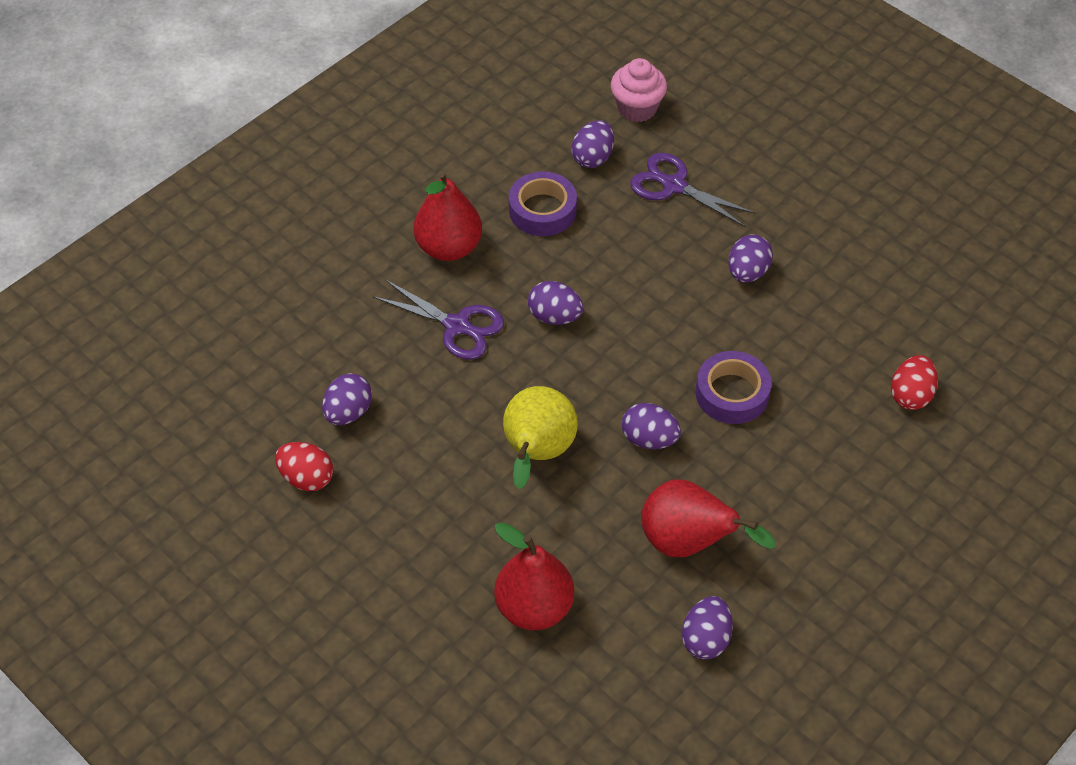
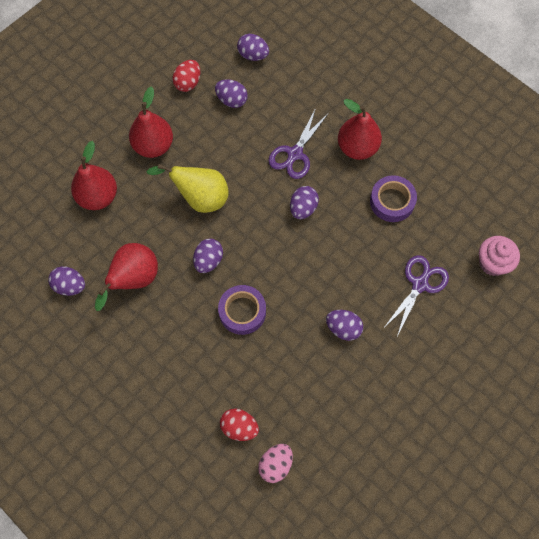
camera: 90 degrees right, 15 degrees up
purple egg [572,120,614,168] -> purple egg moved to [237,34,269,61]
none -> red pear [129,86,173,158]
none -> pink egg [258,444,293,483]

